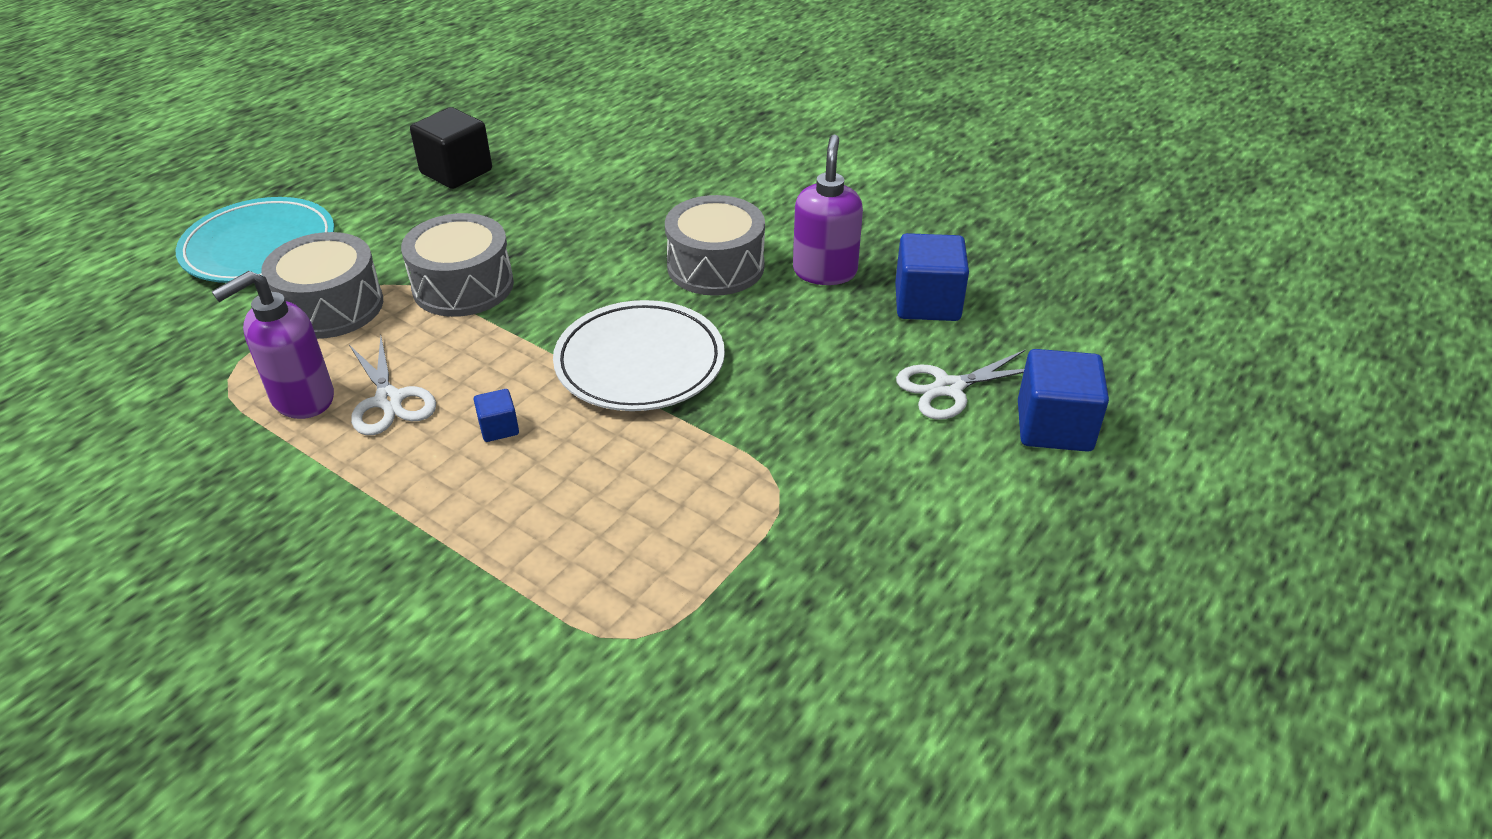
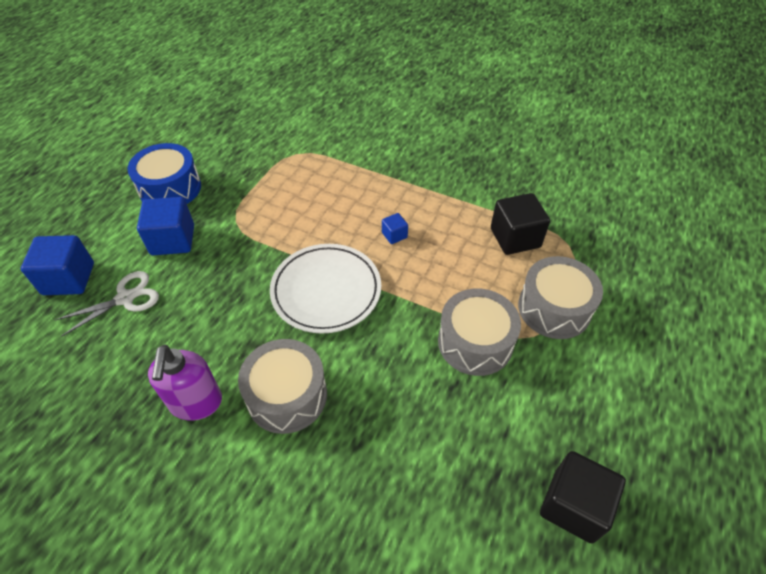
camera: 170 degrees right, 10 degrees up
turquoise plate [176,197,334,283] -> none
purple soap dispenser [211,271,334,419] -> black cube [491,193,550,255]
white scissors [349,337,436,435] -> none
blue cube [895,233,969,321] -> blue cube moved to [137,197,194,255]
none -> blue drum [128,143,201,204]

